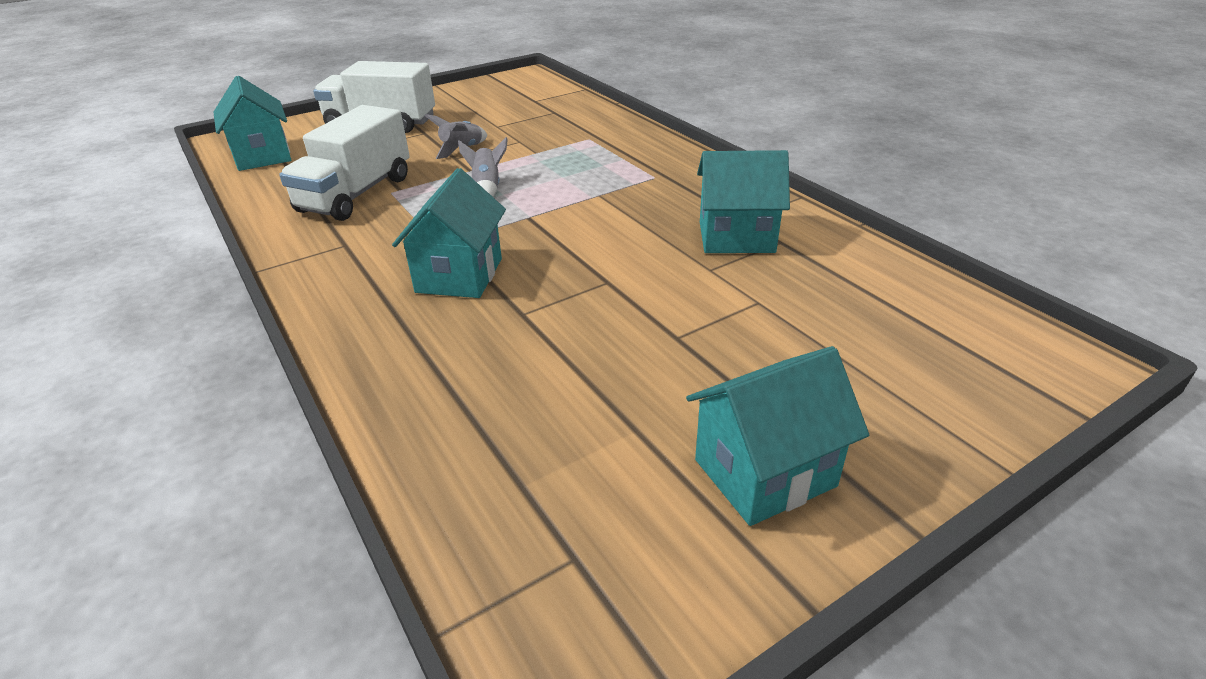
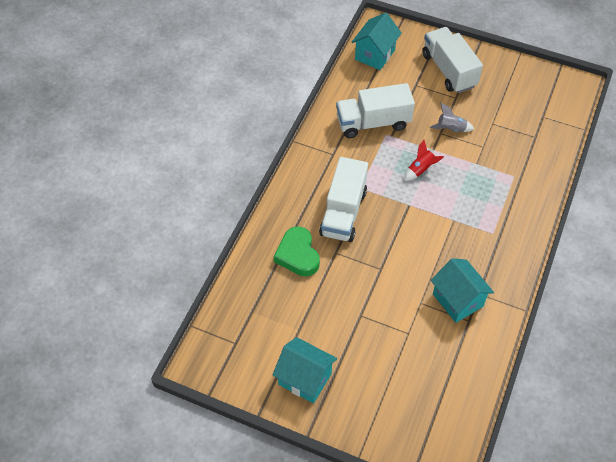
camera: 55 degrees right, 20 degrees up
turquoise house [392,168,506,298] -> white truck [319,157,368,242]
grey rocket [458,137,508,197] -> red rocket [404,140,444,181]
none -> green heart [274,226,320,277]

